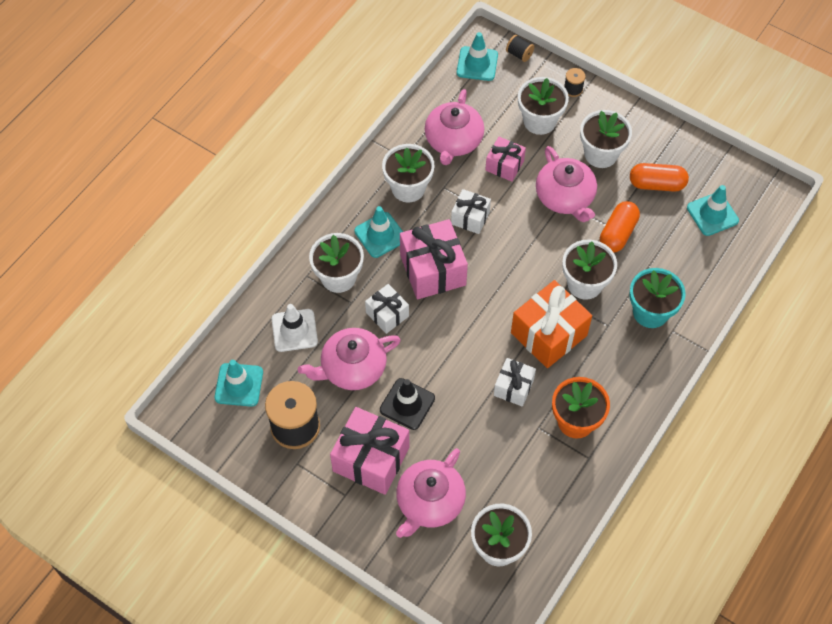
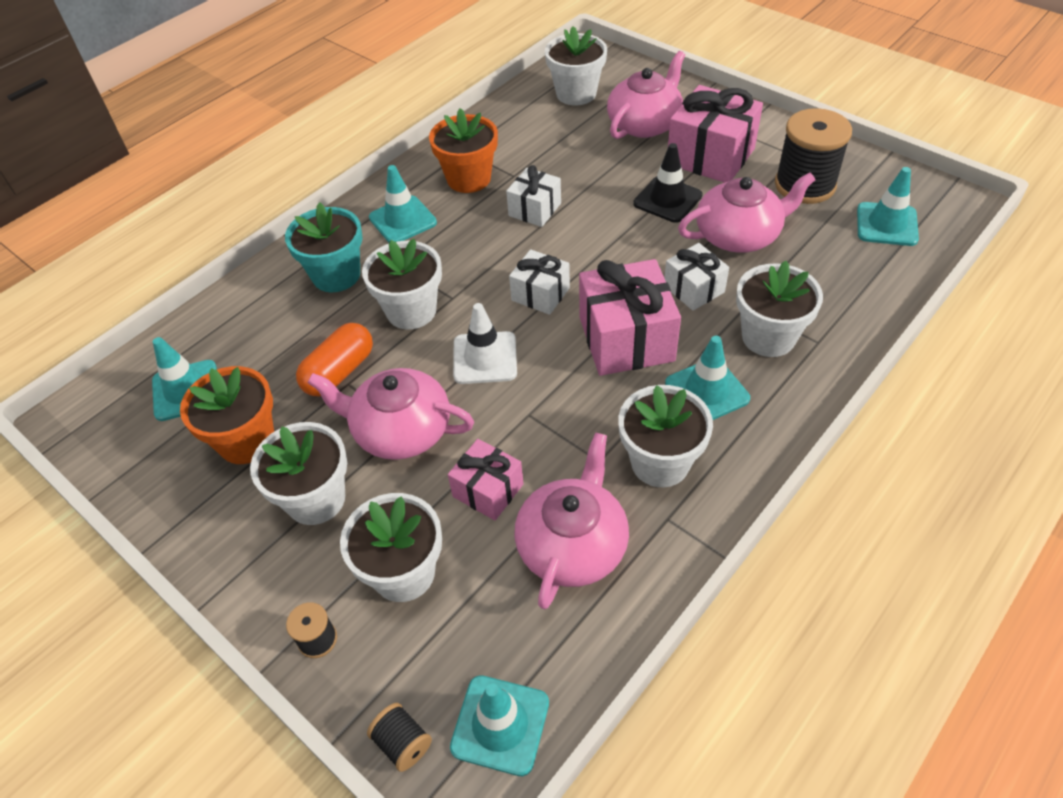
camera: 170 degrees left, 10 degrees down
white traffic cone [272,304,318,352] -> white traffic cone moved to [453,303,517,384]
white gift [451,189,491,234] -> white gift moved to [509,249,570,315]
orange gift [511,280,592,368] -> none
pink teapot [536,146,597,222] -> pink teapot turned 60 degrees counterclockwise [307,368,474,460]
orange capsule [630,163,689,192] -> orange flower pot [180,366,274,464]
none -> turquoise traffic cone [369,165,437,243]

